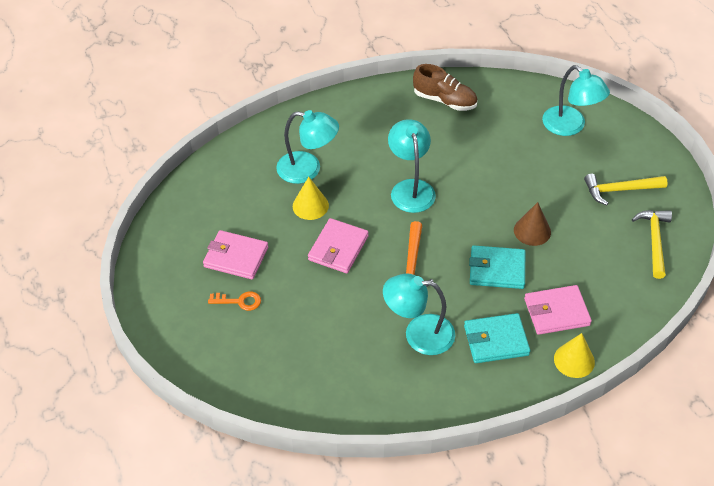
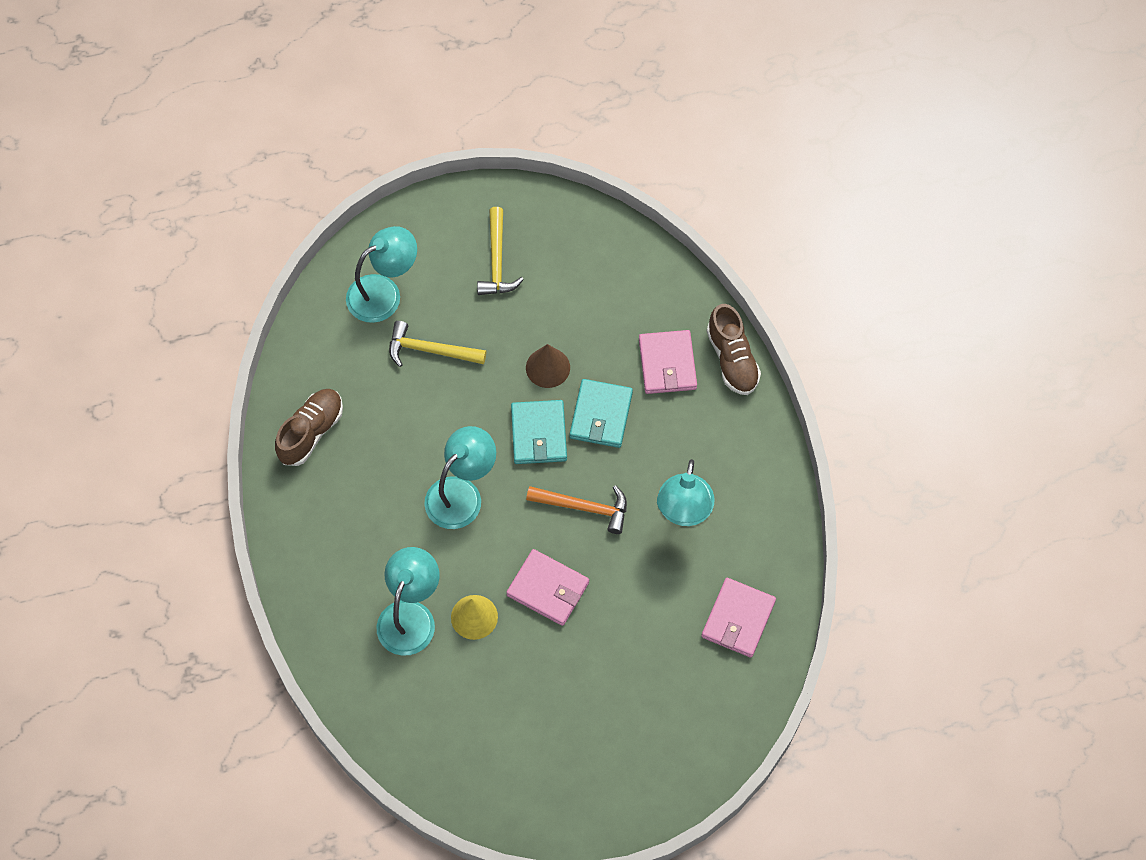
camera: 85 degrees left, 15 degrees up
pink wallet [203,230,268,279] -> pink wallet moved to [702,578,776,657]
orange key [208,291,261,311] -> none
turquoise lamp [388,119,436,213] -> turquoise lamp turned 135 degrees clockwise [424,426,496,529]
turquoise wallet [464,313,530,363] -> turquoise wallet moved to [511,400,567,464]
yellow cone [554,333,595,378] -> brown shoe [707,304,761,395]
yellow hammer [632,210,672,279] -> yellow hammer moved to [389,321,486,367]

